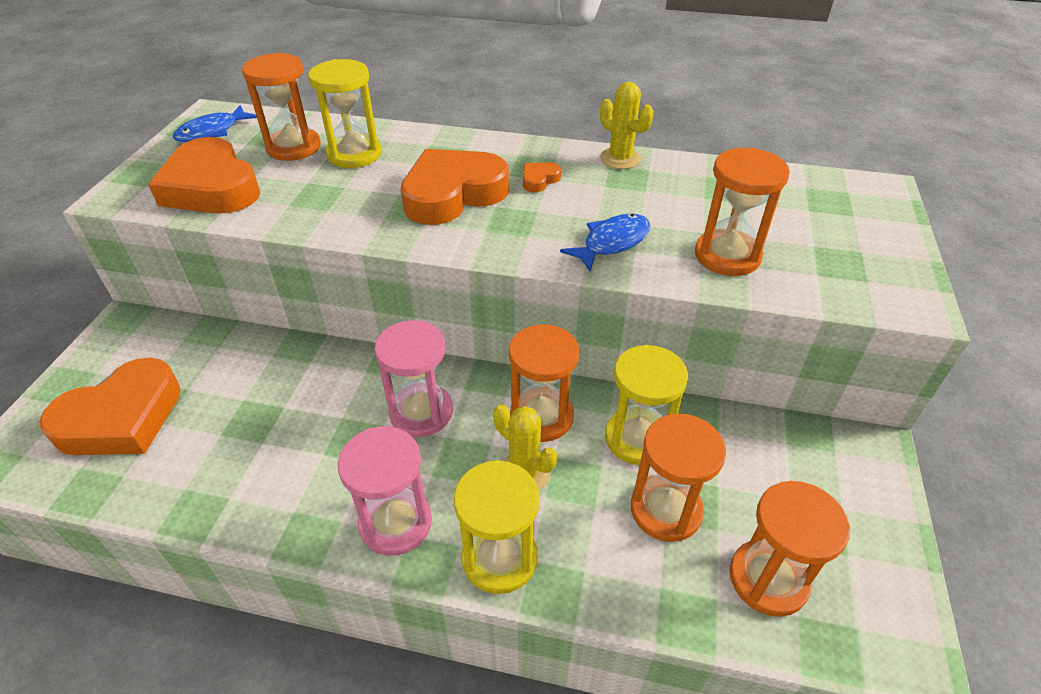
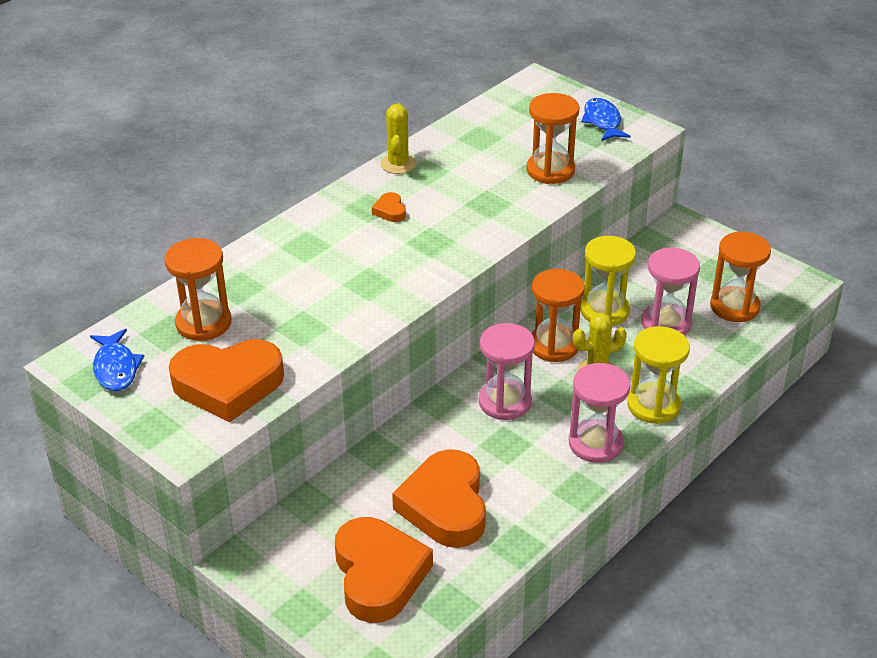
camera: 60 degrees left, 5 degrees down
yellow hourglass [308,59,382,168] -> none
orange heart [401,149,509,225] -> orange heart moved to [392,449,486,548]
blue fish [560,214,651,272] -> blue fish moved to [581,98,631,141]
yellow cactus [600,82,654,169] -> yellow cactus turned 75 degrees counterclockwise [380,103,416,174]
orange hourglass [631,414,726,542] -> pink hourglass [641,248,700,335]

